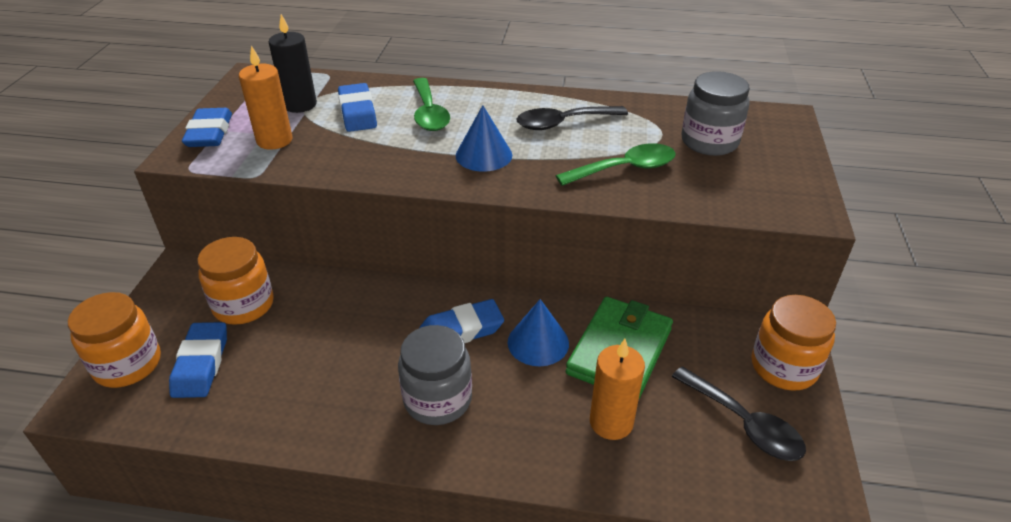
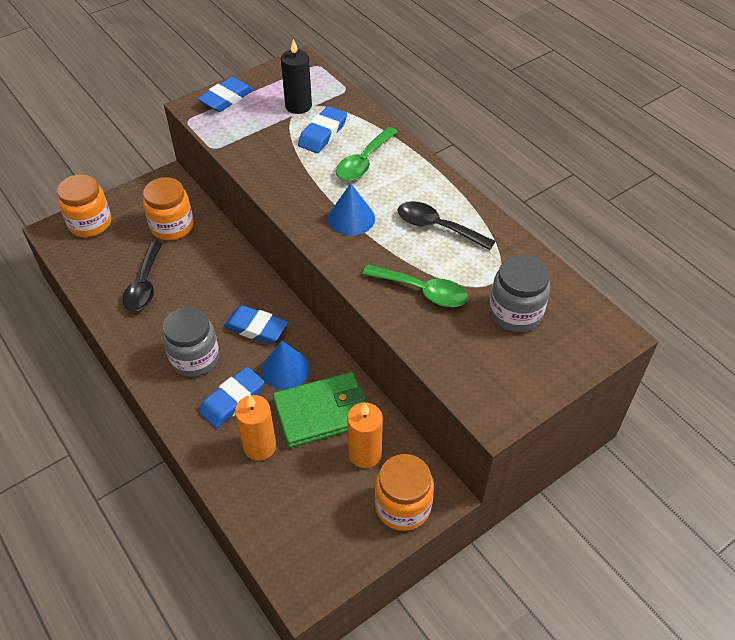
camera: 45 degrees right, 10 degrees up
blue eraser [169,322,227,398] -> blue eraser moved to [199,367,265,428]
orange candle [239,45,293,149] -> orange candle moved to [347,403,383,468]
black spoon [671,366,806,461] -> black spoon moved to [122,241,162,311]

